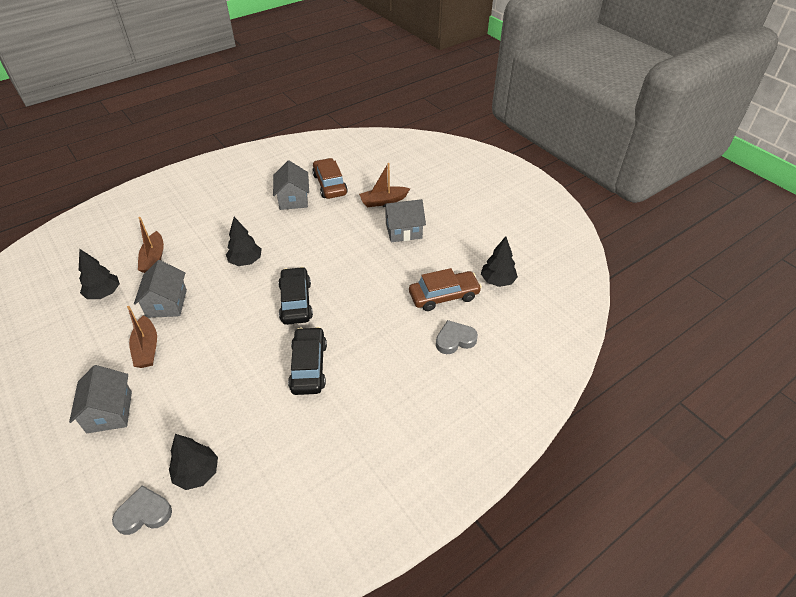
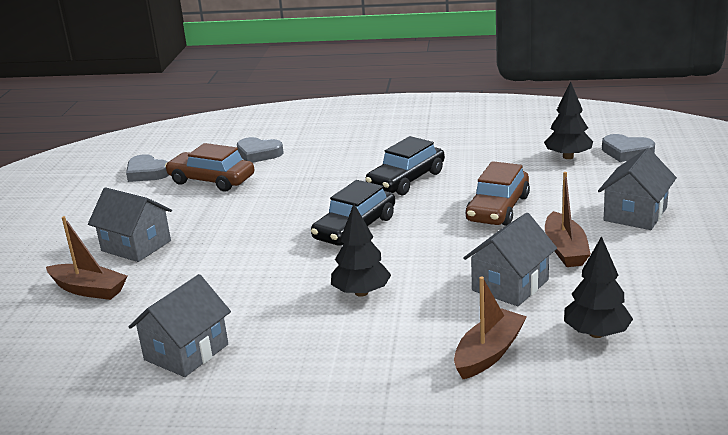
camera: 135 degrees left, 20 degrees down
brown boat [127,306,157,368] -> brown boat turned 150 degrees clockwise [545,172,591,267]
brown car [312,158,348,199] -> brown car moved to [465,161,530,226]
black tree [481,236,518,287] -> grey heart [126,154,169,182]

